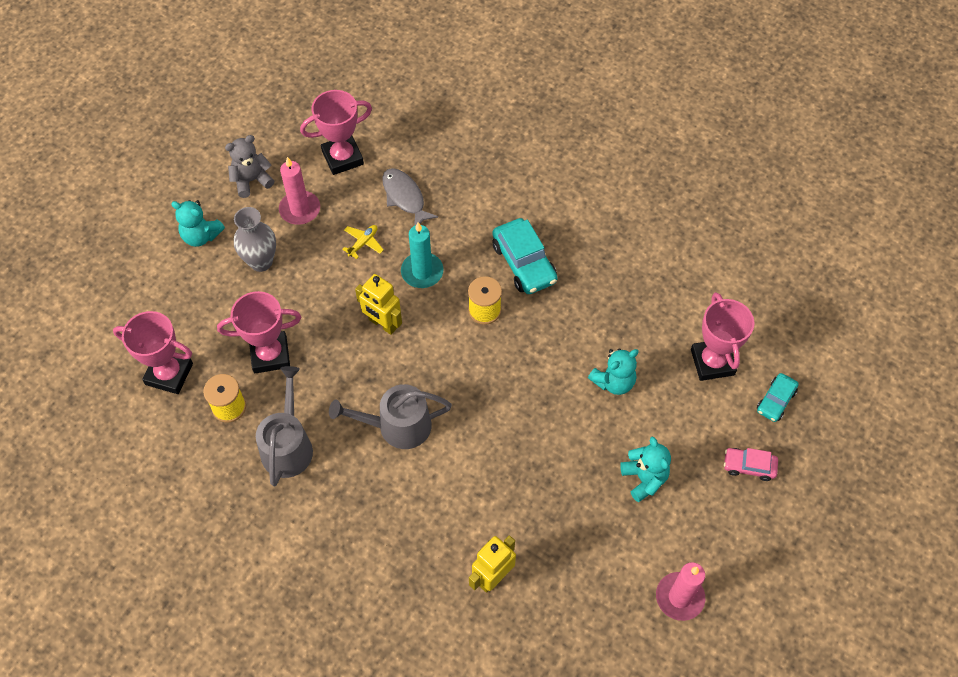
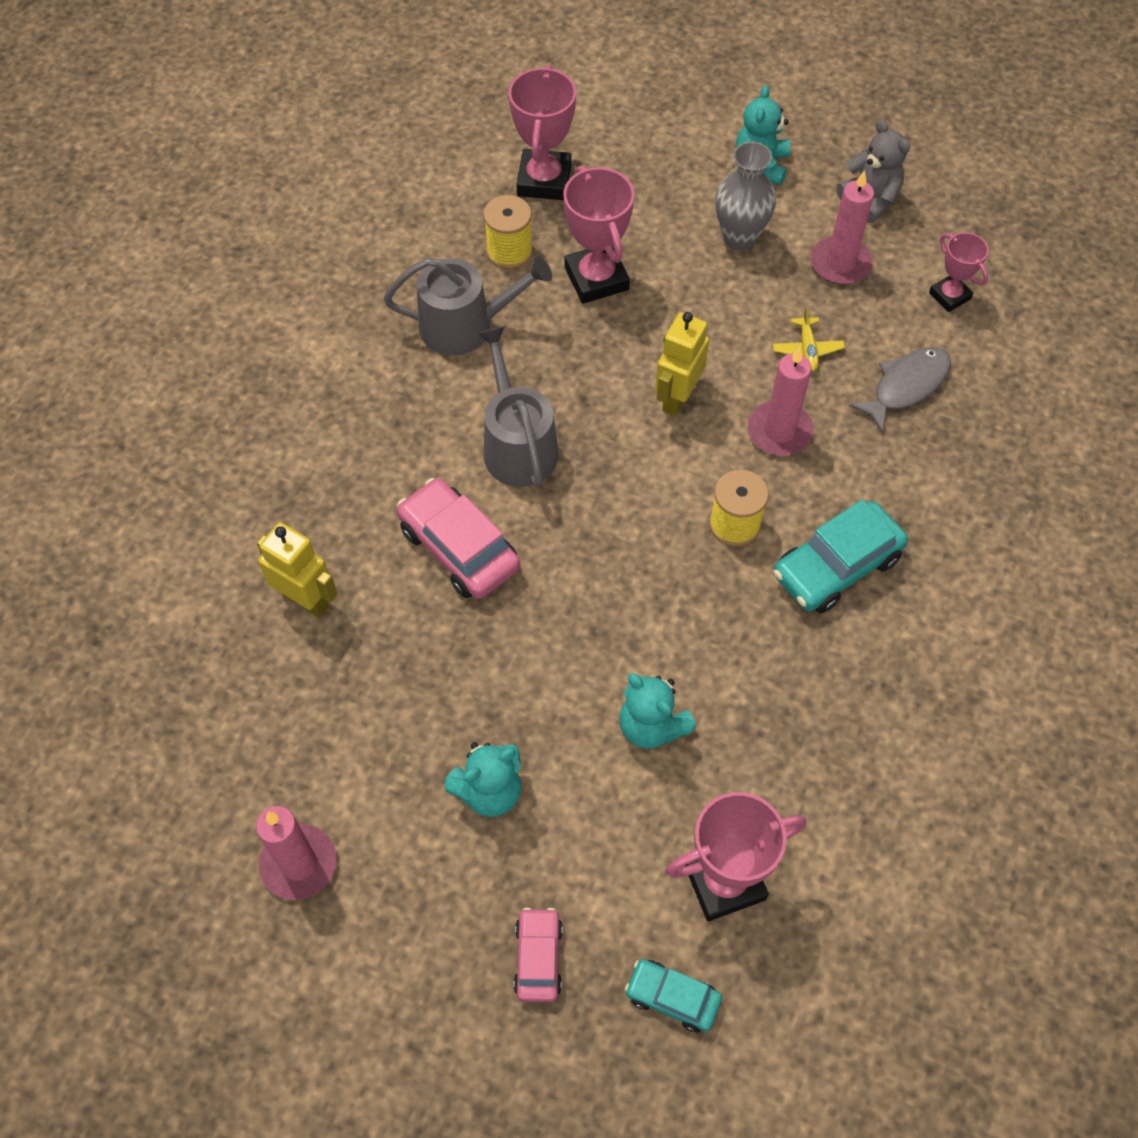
camera: 80 degrees right, 0 degrees up
pink trophy [300,90,372,175] -> pink trophy [929,232,989,312], size x0.59
yellow plane [342,225,384,259] -> yellow plane turned 60 degrees clockwise [773,306,845,371]
turquoise candle [401,222,443,288] -> pink candle [748,347,814,456]
none -> pink car [397,478,520,599]

